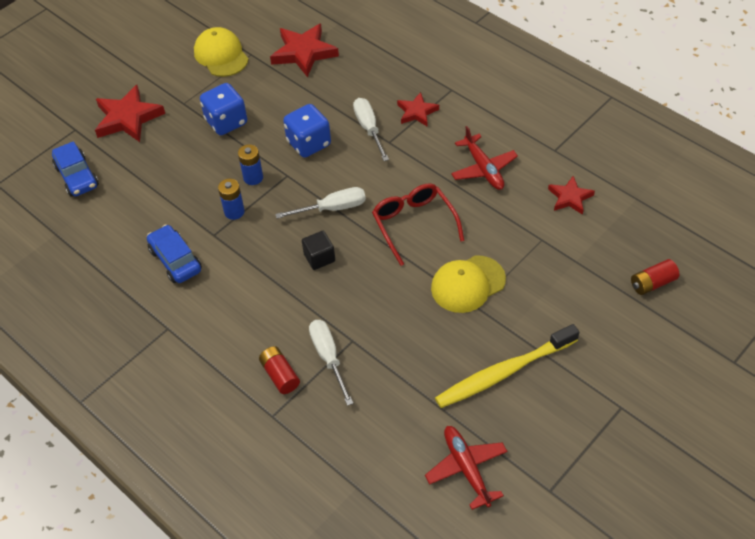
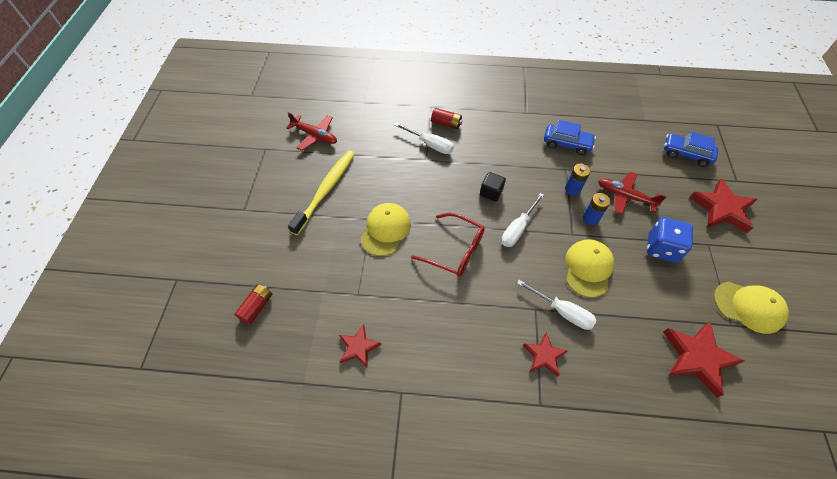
camera: 140 degrees right, 5 degrees up
blue dice [283,104,331,158] -> yellow cap [566,239,614,298]
red plane [451,126,518,190] -> red plane moved to [598,172,667,214]

